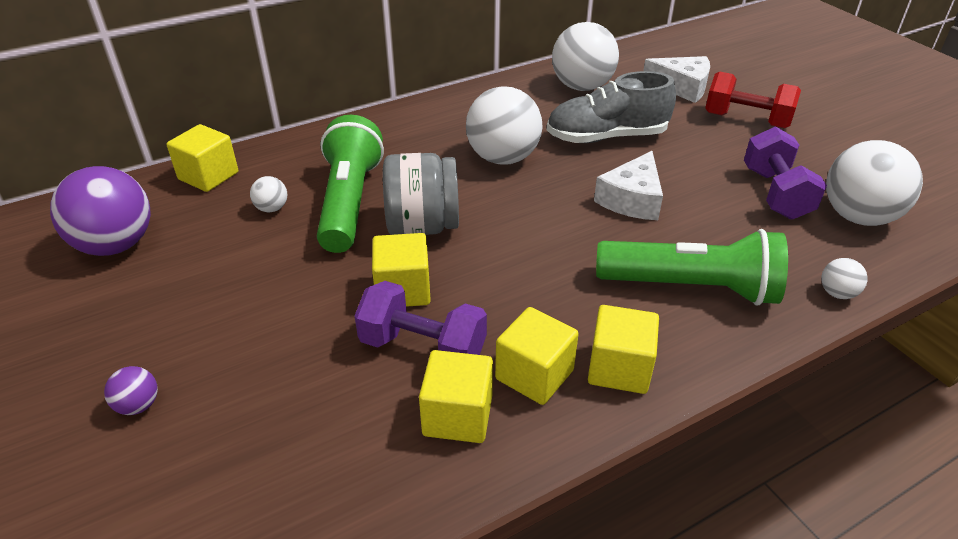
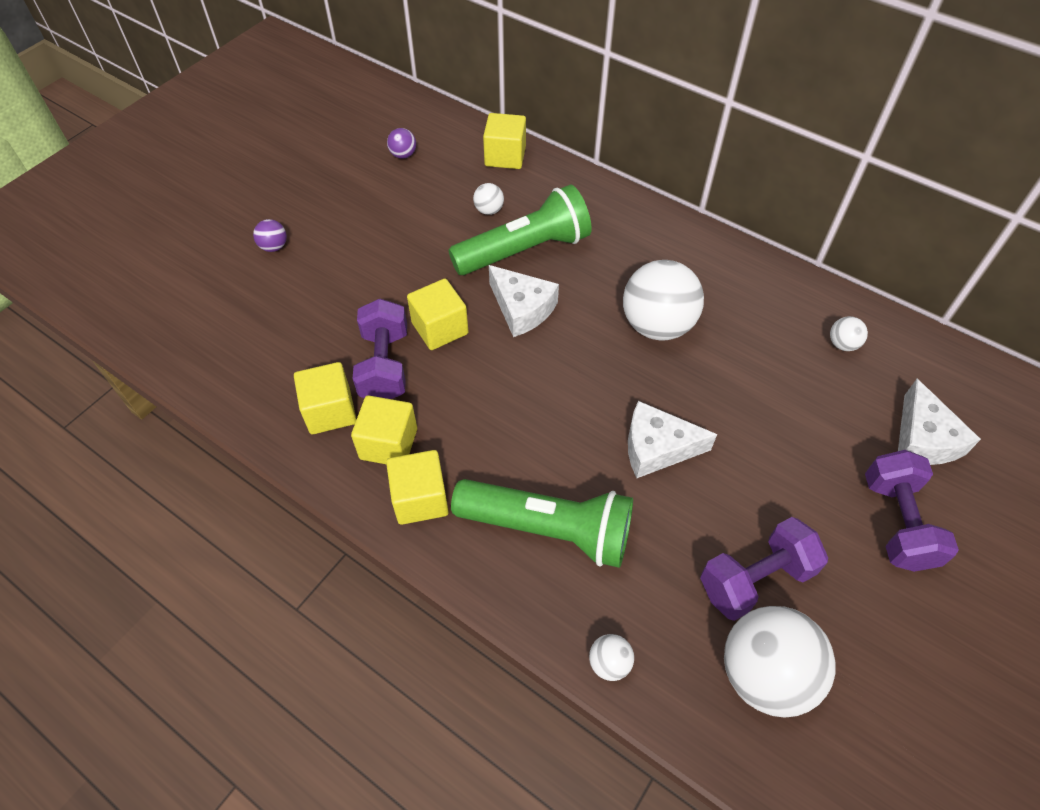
camera: 65 degrees right, 15 degrees up
purple ball [50,166,151,256] -> purple ball [387,128,416,159], size x0.44
grey jar [383,153,459,235] -> white cheese [489,265,559,337]
grey shoe [547,71,676,143] -> none
white ball [552,22,619,91] -> white ball [830,316,868,351], size x0.44
green flashlight [596,229,788,306] -> green flashlight turned 60 degrees counterclockwise [451,479,633,568]
red dumbbell [705,71,801,129] -> purple dumbbell [865,450,959,572]

